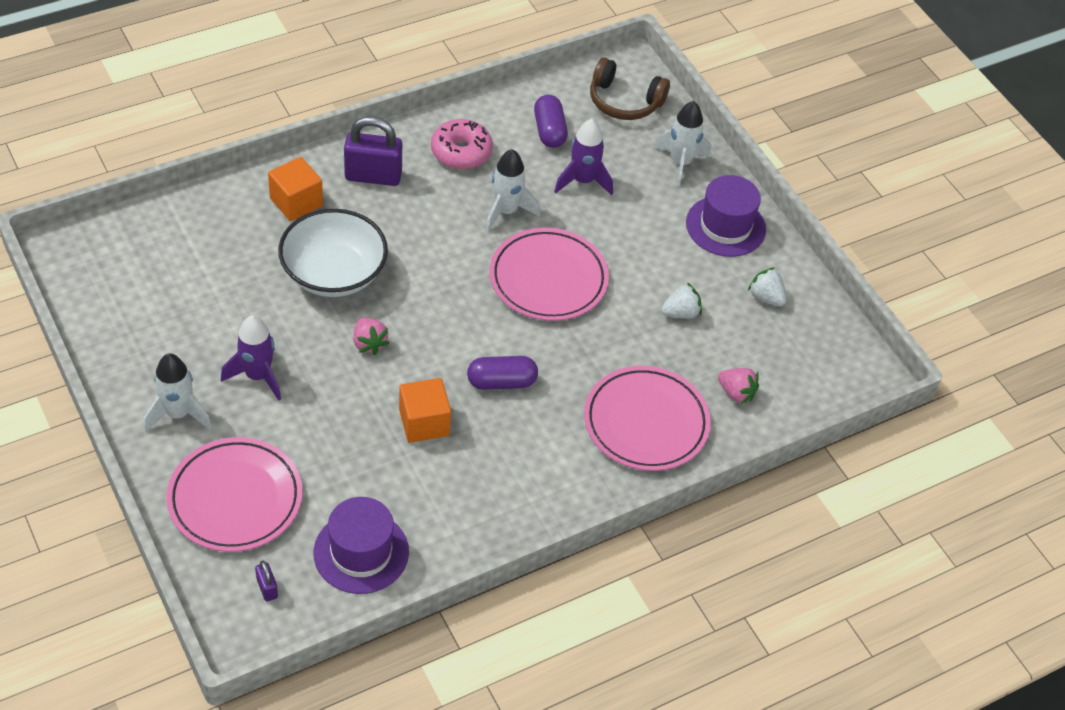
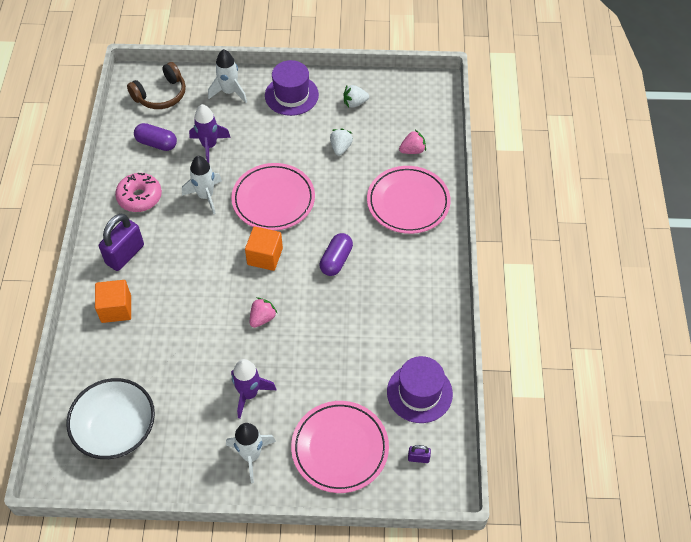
camera: 55 degrees left, 5 degrees up
white bowl [278,209,388,297] -> white bowl moved to [66,378,155,459]
pink strawberry [353,317,389,355] -> pink strawberry turned 60 degrees counterclockwise [250,297,278,328]
orange cube [399,378,451,443] -> orange cube moved to [245,226,283,271]

